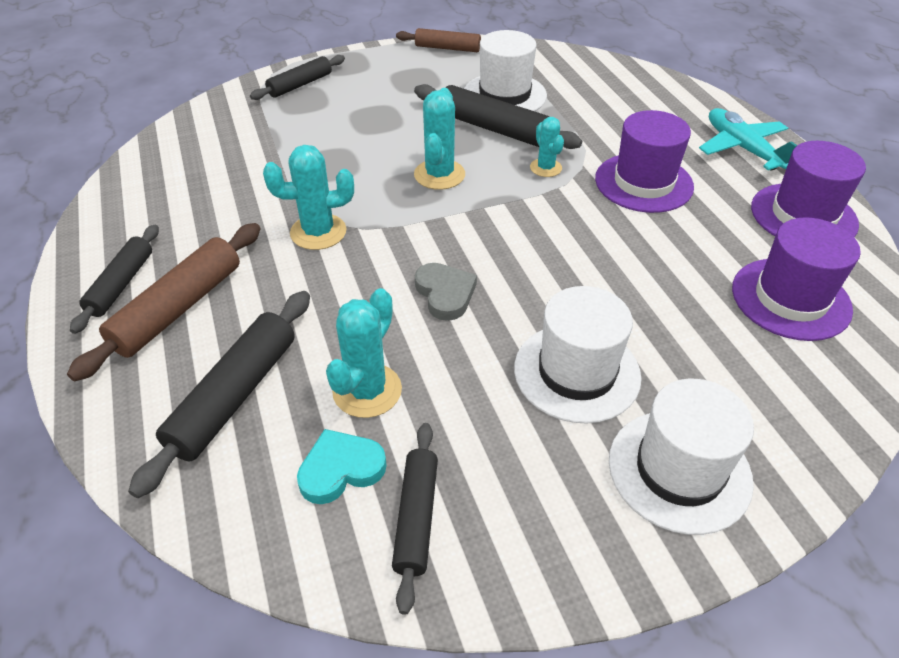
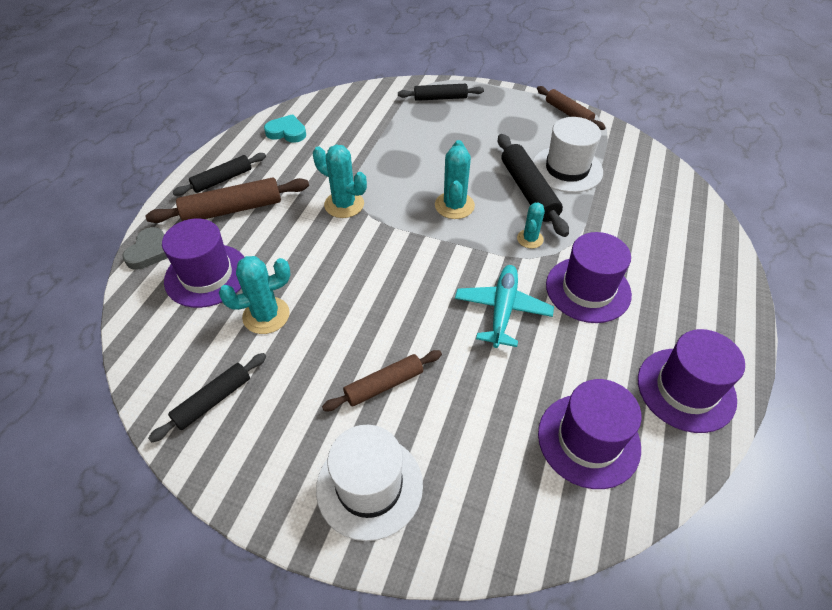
camera: 40 degrees right, 5 degrees up
black rolling pin [128,291,310,498] -> purple hat [162,219,244,308]
turquoise heart [297,429,387,504] -> turquoise heart moved to [264,114,306,143]
turquoise cactus [414,88,465,190] -> turquoise cactus turned 45 degrees counterclockwise [435,140,475,219]
grey heart [415,263,477,321] -> grey heart moved to [123,227,167,270]
white hat [514,286,641,423] -> brown rolling pin [322,350,442,411]
turquoise plane [699,108,797,171] -> turquoise plane moved to [455,265,554,348]

